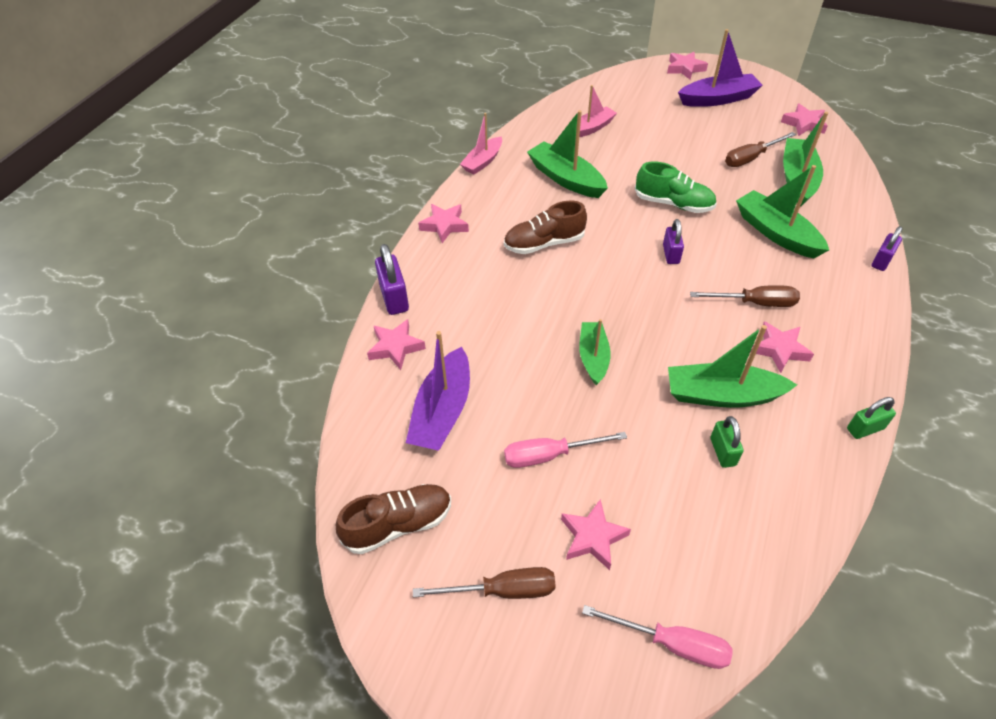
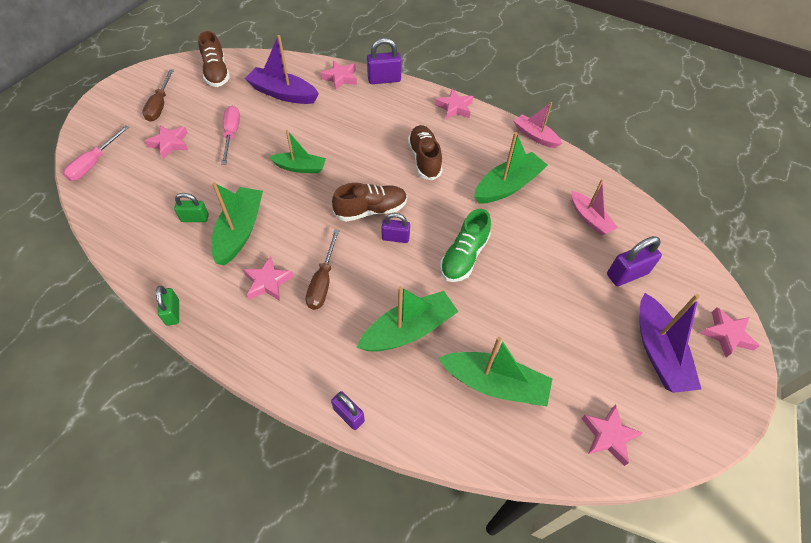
camera: 95 degrees right, 5 degrees up
brown screwdriver [725,132,796,167] -> none
none -> brown shoe [332,183,407,222]
none -> purple padlock [607,236,662,286]

